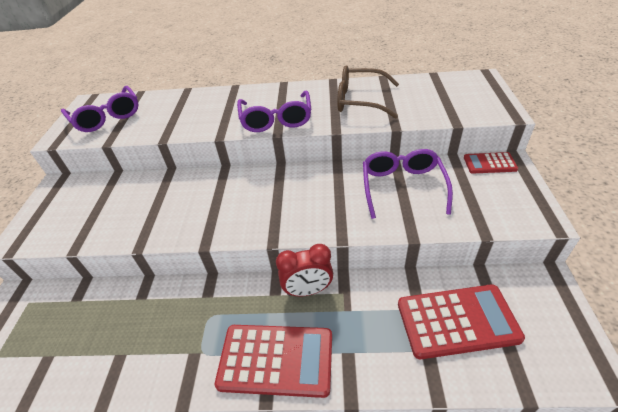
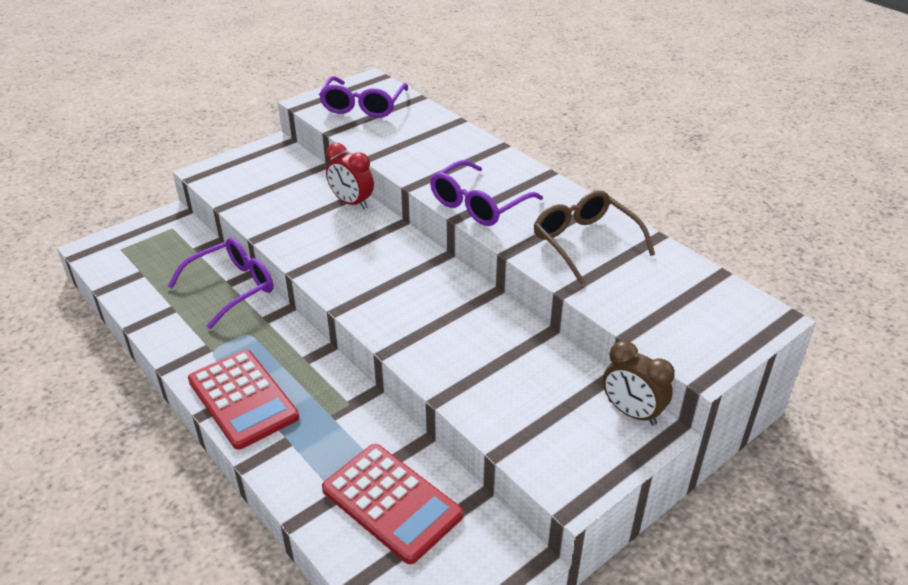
camera: 45 degrees right, 5 degrees down
red clock [276,244,333,297] -> red clock moved to [326,143,374,210]
purple glasses [363,149,453,219] -> purple glasses moved to [167,238,274,329]
red calculator [464,152,518,174] -> brown clock [603,341,675,426]

